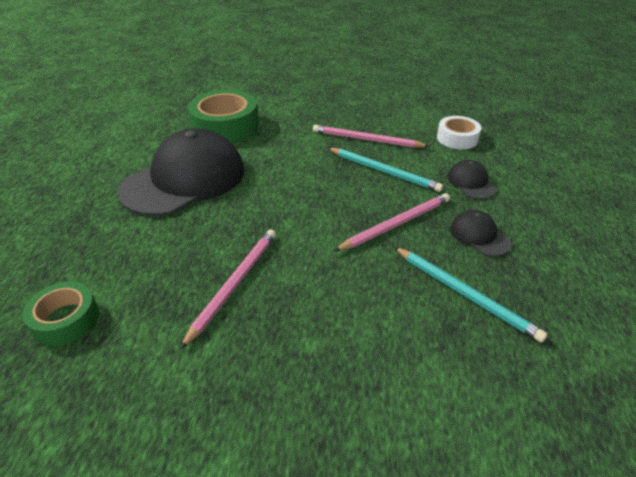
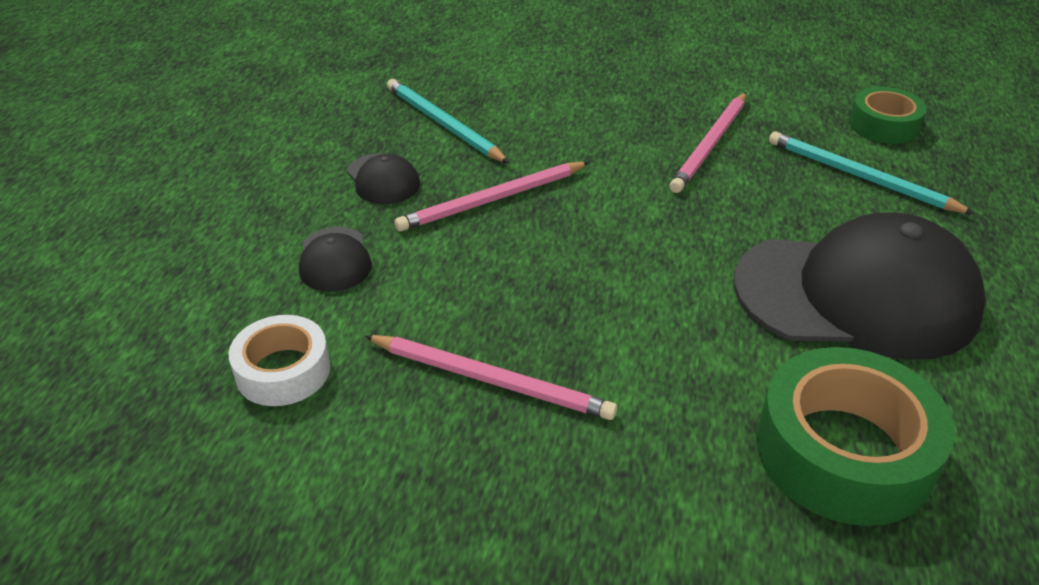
camera: 175 degrees left, 0 degrees up
black cap [118,128,244,216] -> black cap turned 135 degrees counterclockwise [734,212,986,360]
turquoise pencil [328,148,443,192] -> turquoise pencil moved to [769,131,975,214]

